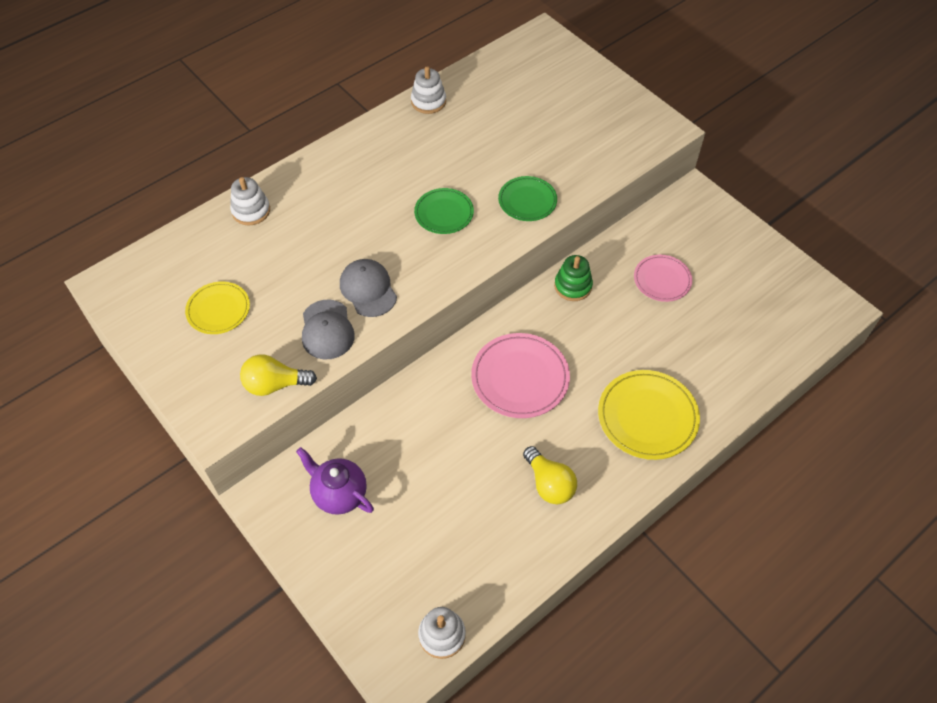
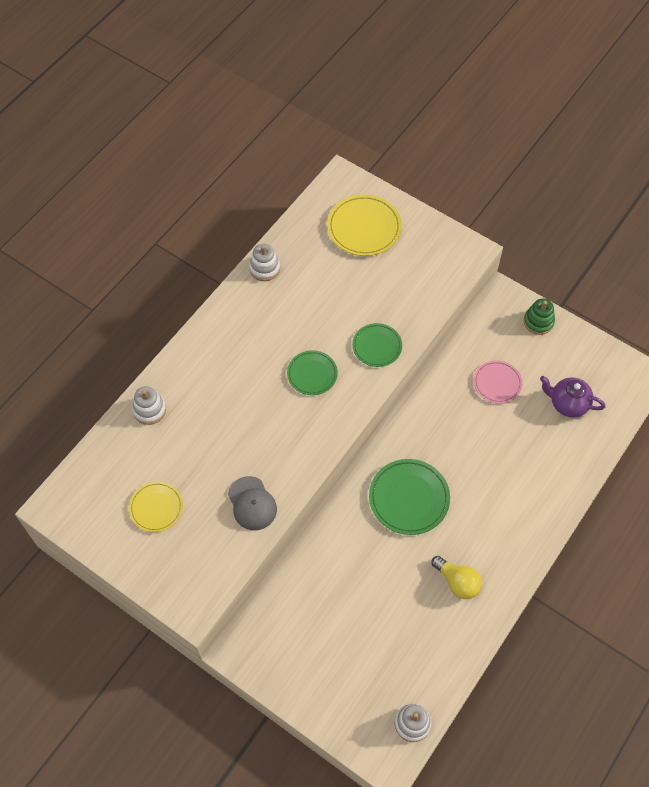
camera: 15 degrees left, 5 degrees up
yellow light bulb [240,355,317,396] -> none
purple teapot [296,447,374,515] -> purple teapot moved to [540,376,606,417]
grey cap [340,259,397,317] -> none
pink plate [471,333,570,418] -> green plate [369,459,450,535]
green stacking toy [554,255,593,301] -> green stacking toy moved to [524,299,555,335]
yellow plate [598,370,700,460] -> yellow plate moved to [327,194,402,256]

